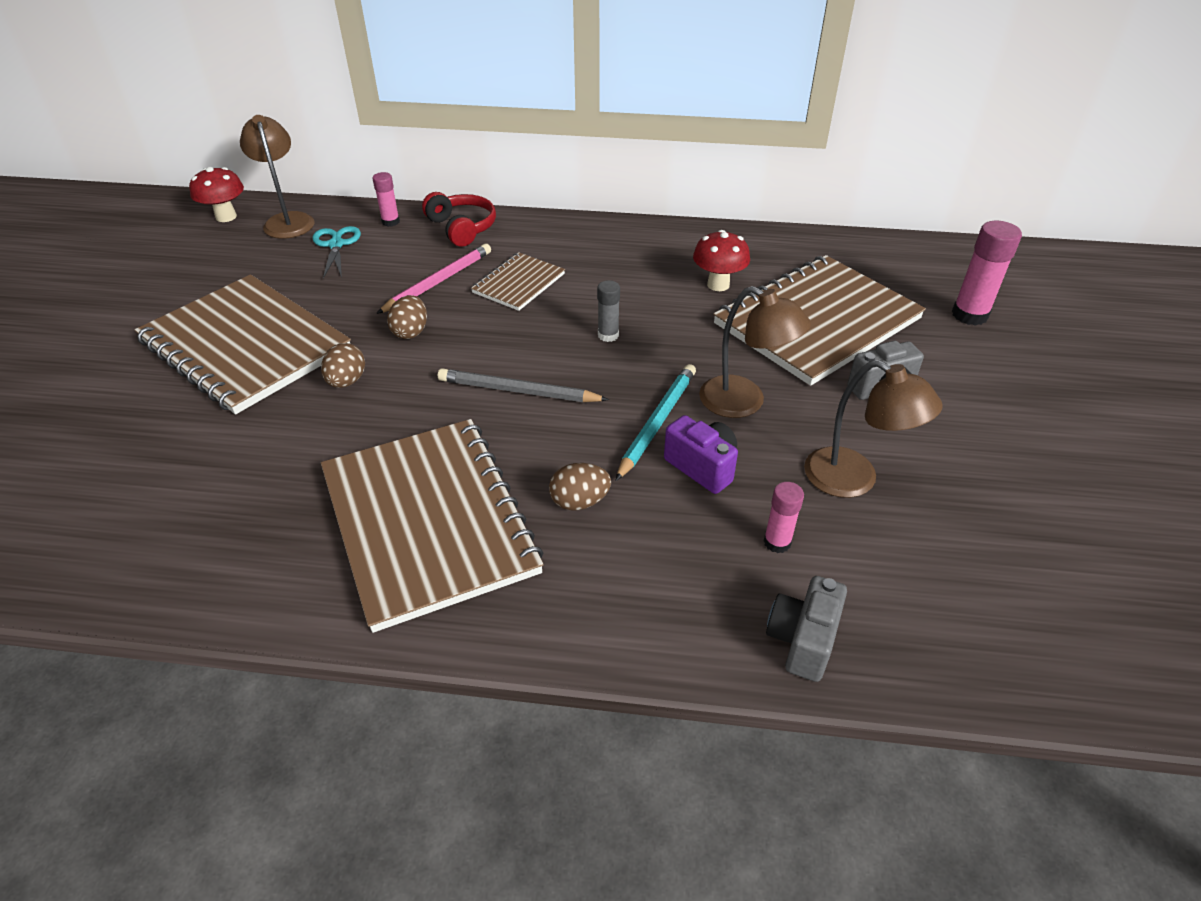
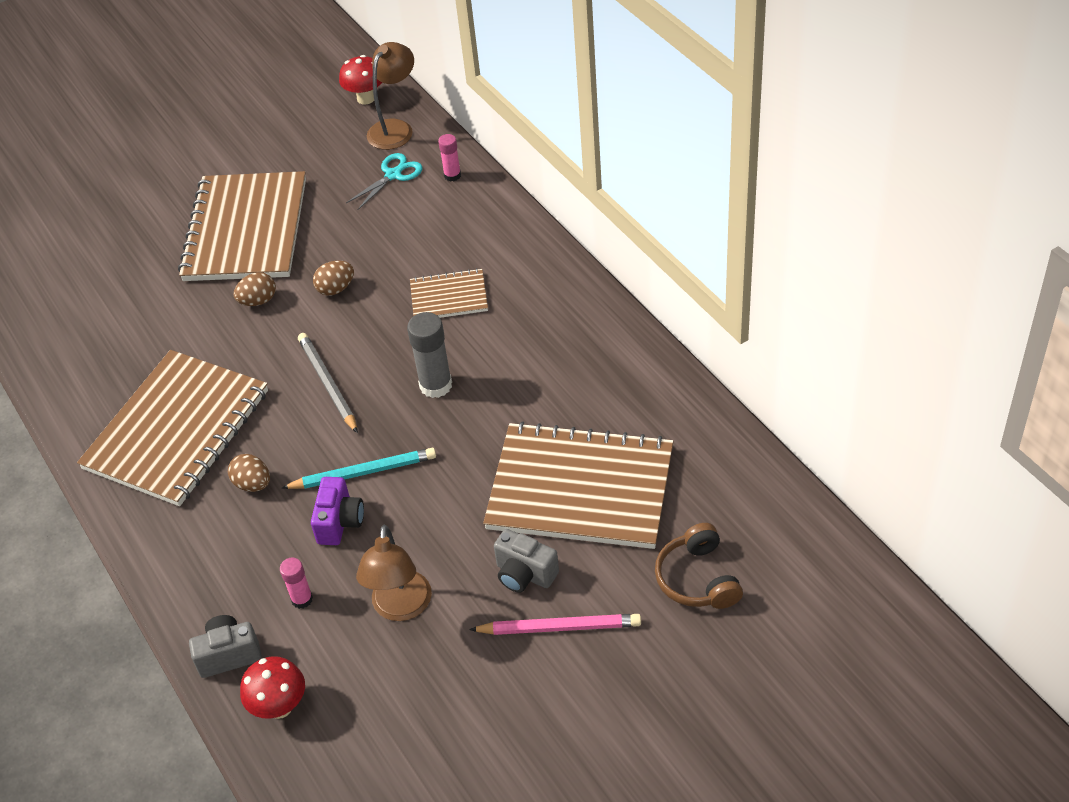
camera: 55 degrees right, 5 degrees up
pink pencil [376,244,491,314] -> pink pencil moved to [469,614,641,635]
red headphones [422,192,496,247] -> none
grey glue stick [597,280,620,342] -> grey glue stick [407,312,452,398], size x1.69
red mushroom [693,230,750,291] -> red mushroom moved to [240,656,305,719]
brown lamp [699,286,811,418] -> none
pink glue stick [952,221,1022,326] -> brown headphones [655,523,743,609]

